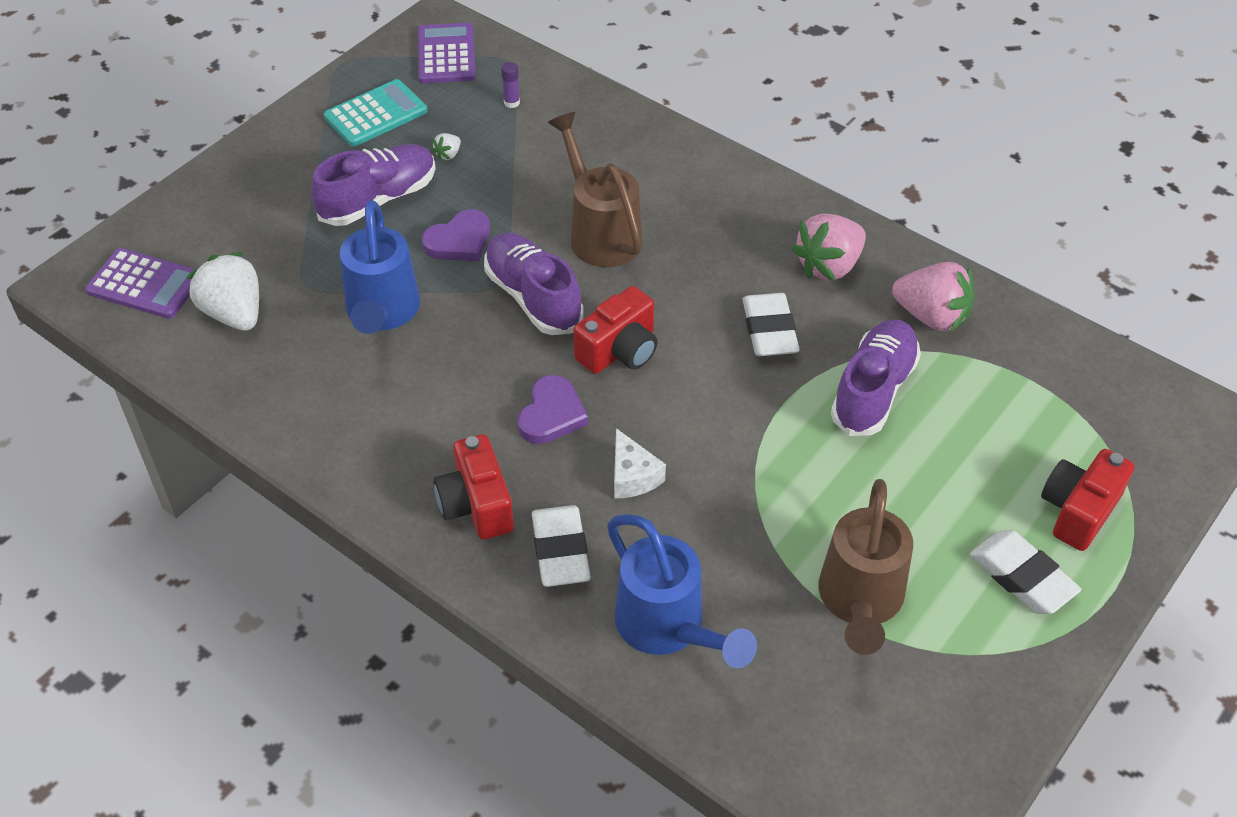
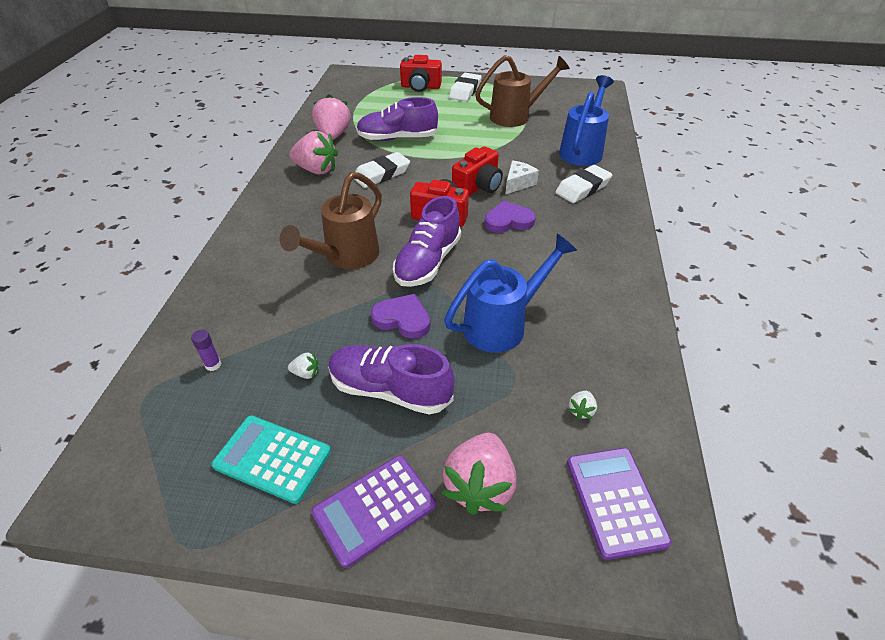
camera: 120 degrees left, 5 degrees down
white strawberry [187,252,259,331] -> white strawberry [568,391,597,420], size x0.43
purple calculator [418,23,476,83] -> purple calculator moved to [311,455,436,568]
red camera [434,434,514,540] -> red camera moved to [452,146,503,196]
none -> pink strawberry [442,433,517,515]

